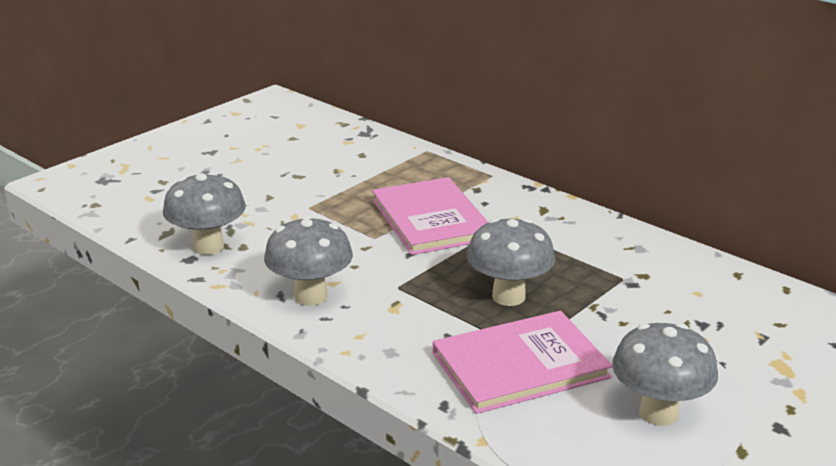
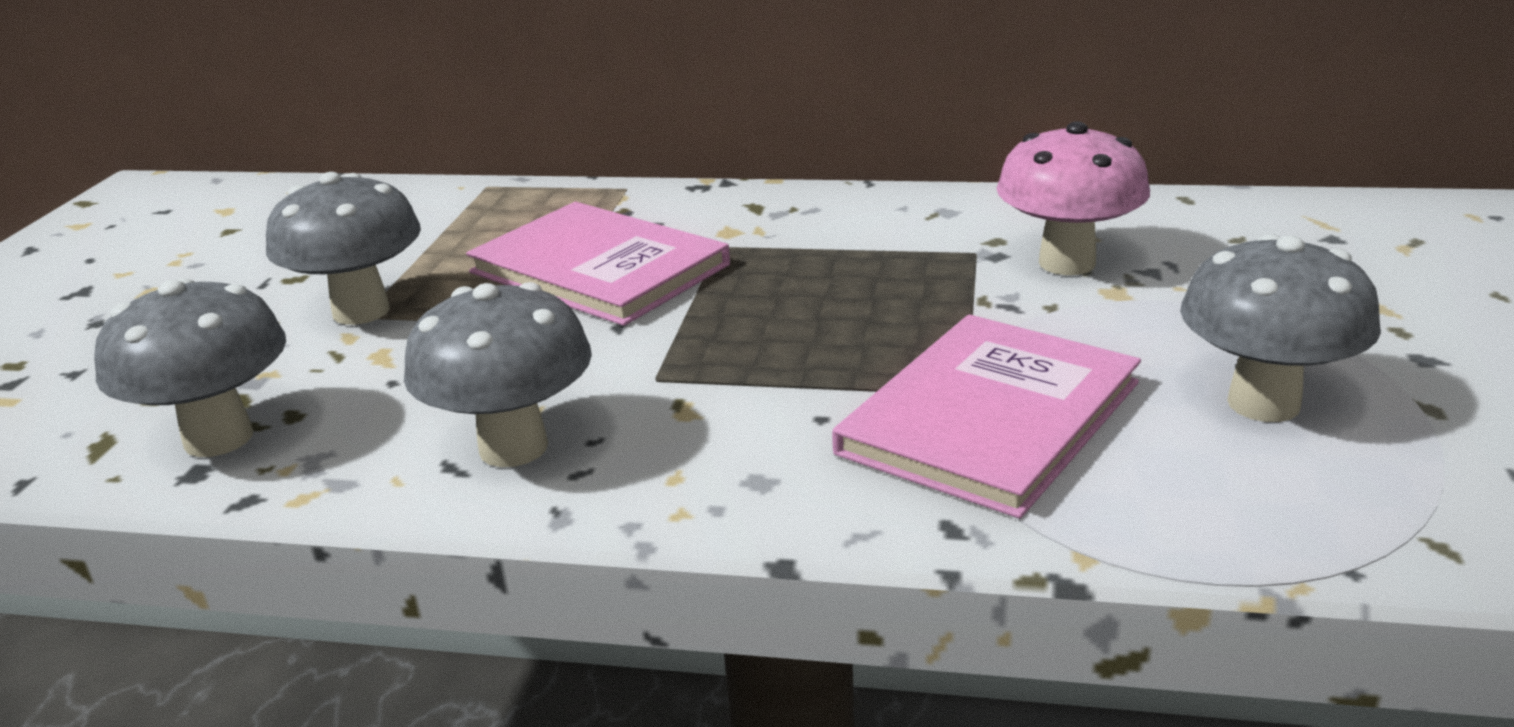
camera: 30 degrees left, 0 degrees up
grey mushroom [467,218,555,306] -> grey mushroom moved to [266,172,421,325]
none -> pink mushroom [997,121,1150,275]

